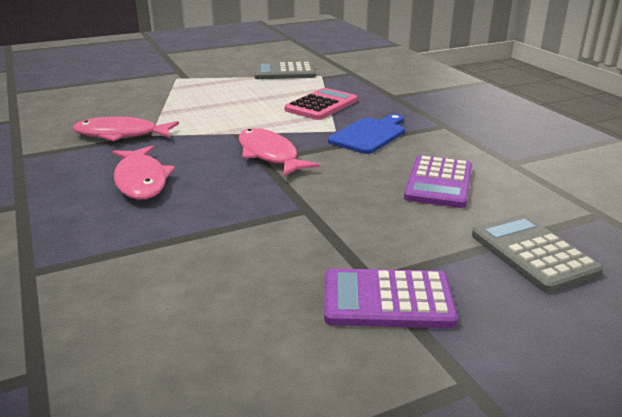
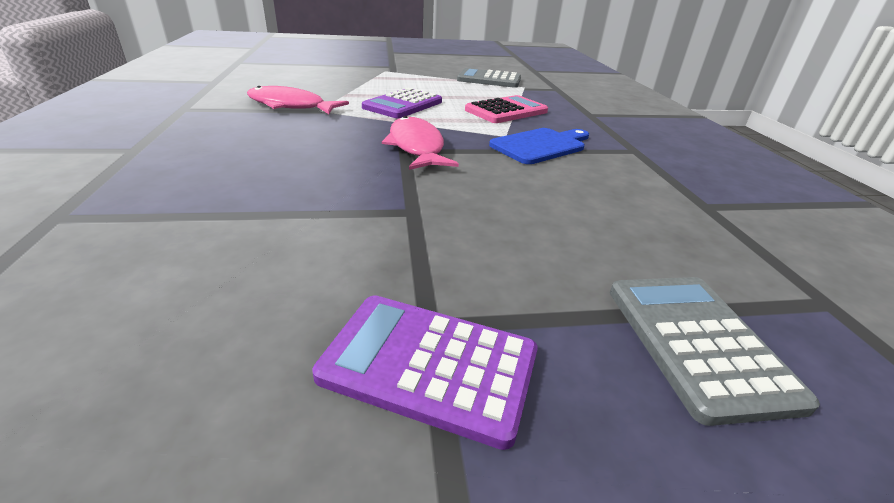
camera: 15 degrees right, 5 degrees up
pink fish [112,145,175,200] -> none
purple calculator [404,155,472,208] -> purple calculator moved to [362,88,442,118]

